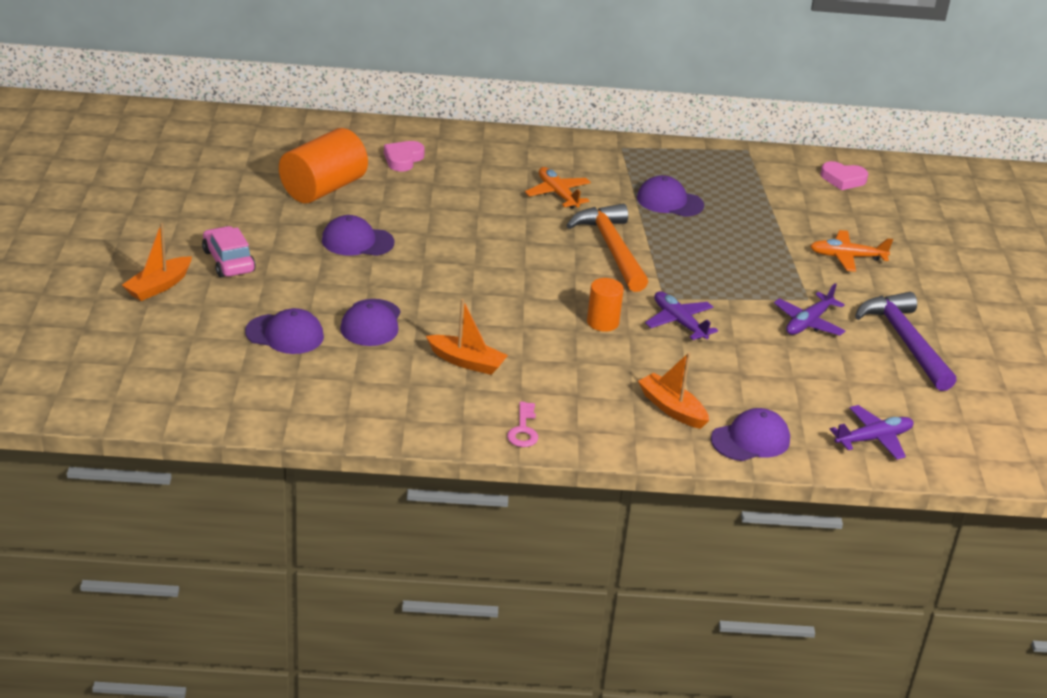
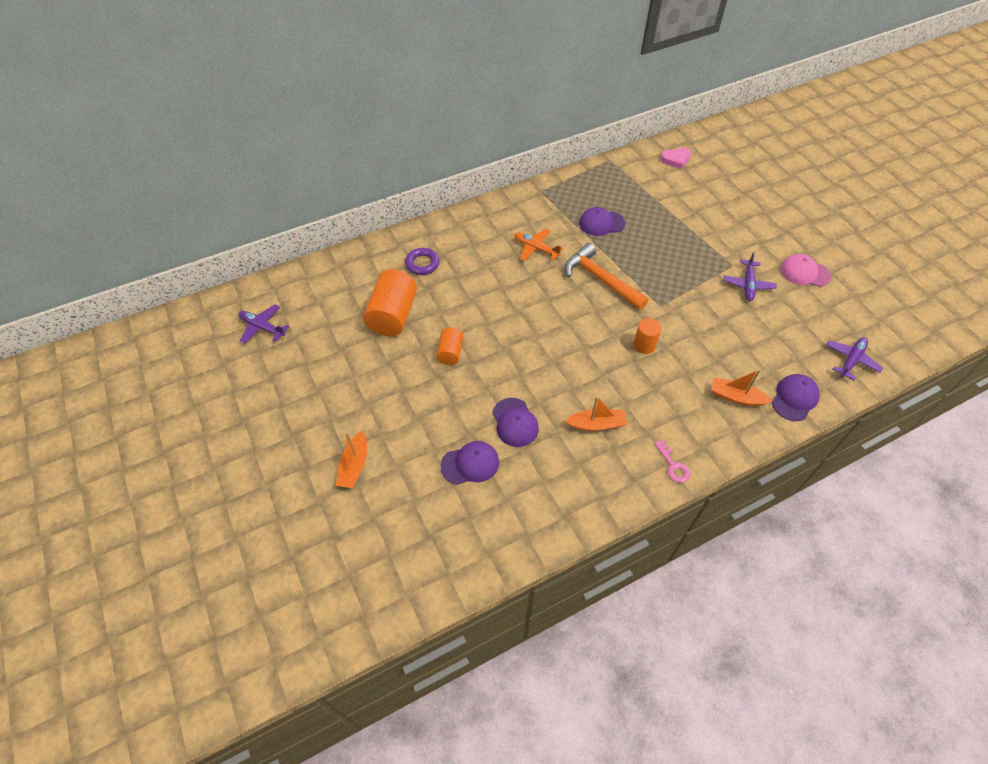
camera: 25 degrees left, 20 degrees up
pink car [202,226,256,277] -> none
purple cap [322,215,394,256] -> orange cylinder [436,327,463,365]
pink heart [384,141,425,171] -> purple ring [405,248,440,275]
purple plane [645,291,718,340] -> purple plane moved to [238,304,289,344]
orange plane [810,230,893,272] -> none
purple hammer [855,292,956,391] -> pink cap [780,254,831,287]

